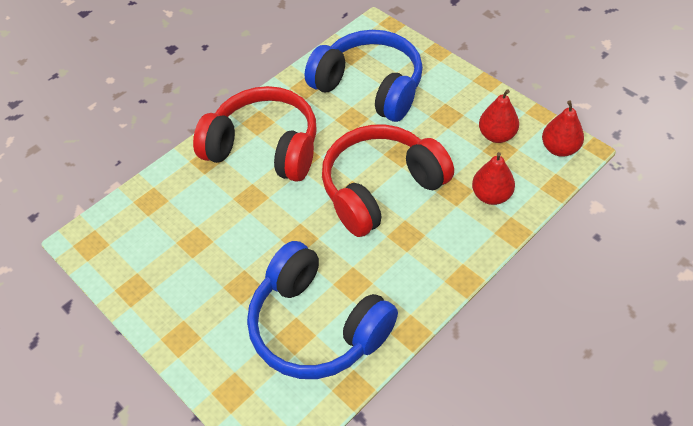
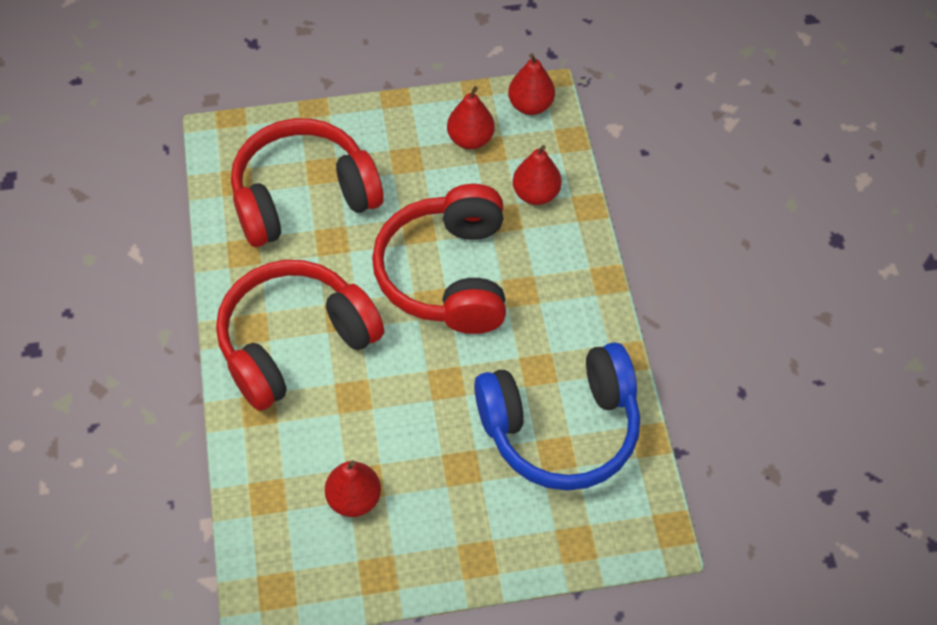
camera: 60 degrees left, 5 degrees up
blue headphones [305,30,423,122] -> red headphones [231,118,384,247]
none -> red pear [325,460,381,517]

